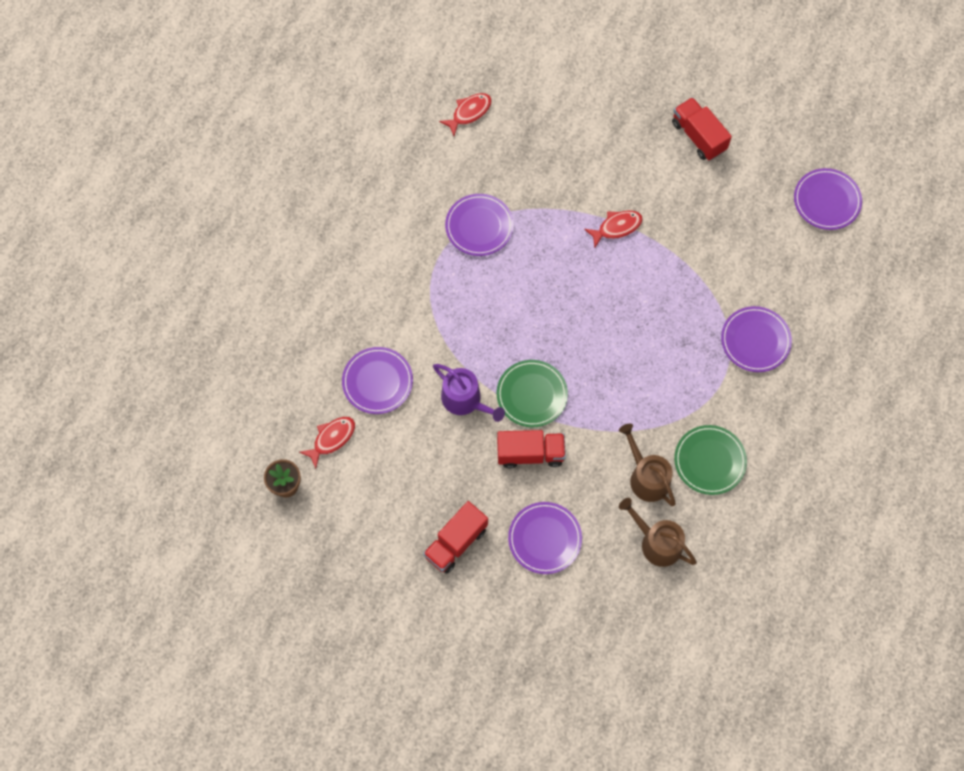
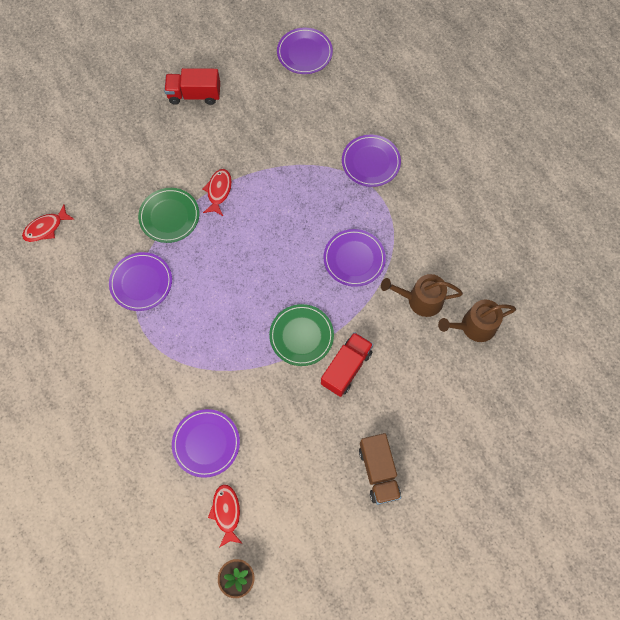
camera: 55 degrees left, 0 degrees up
red truck [423,501,488,574] -> brown truck [359,433,401,505]
purple watering can [433,364,505,422] -> none
red fish [439,93,491,136] -> red fish turned 120 degrees counterclockwise [22,205,75,242]
purple plate [508,502,582,574] -> purple plate moved to [323,229,386,287]
green plate [674,425,747,495] -> green plate moved to [138,188,199,243]

